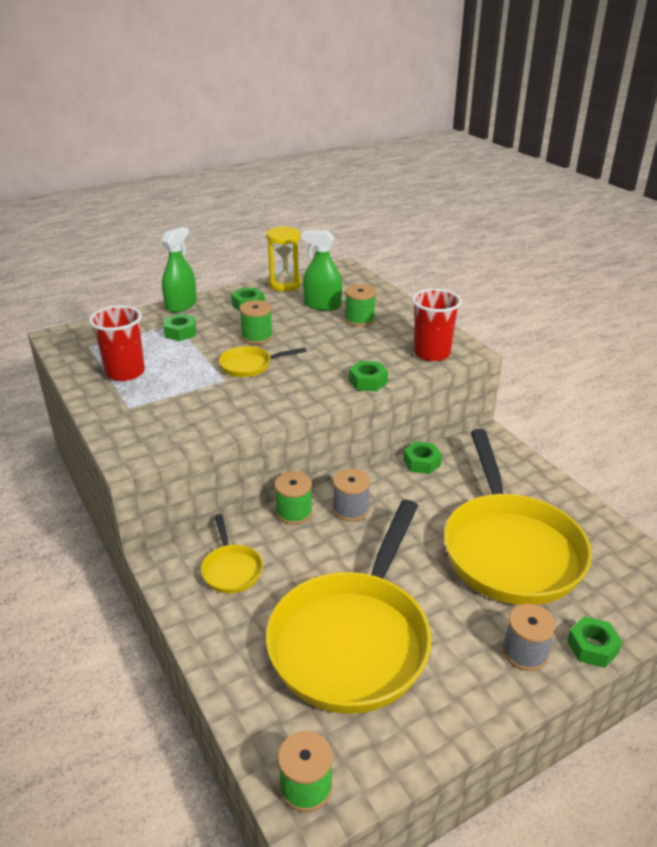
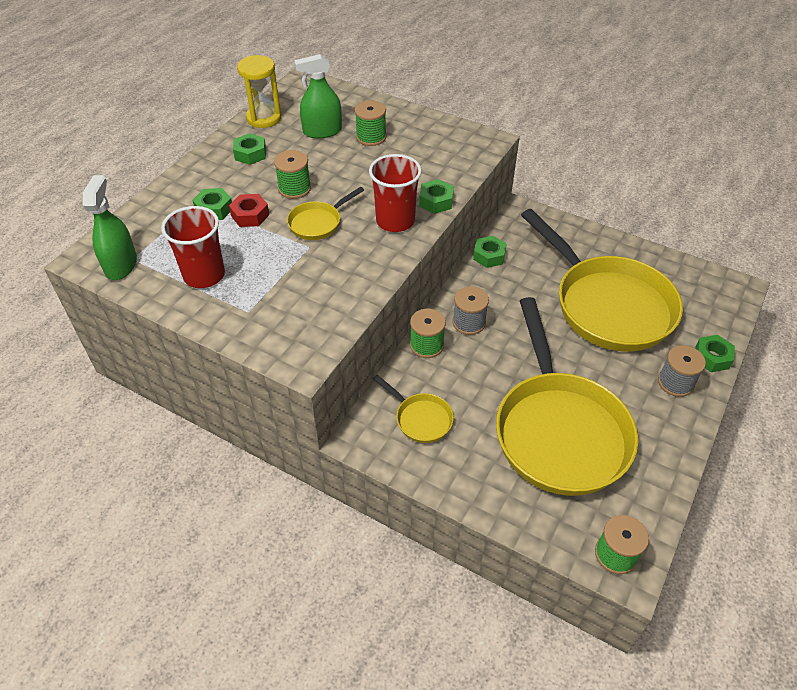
camera: 30 degrees left, 15 degrees up
green spray bottle [161,227,197,312] -> green spray bottle moved to [83,175,137,280]
red cup [412,289,462,361] -> red cup moved to [369,154,422,232]
none -> red nut [229,194,269,227]

